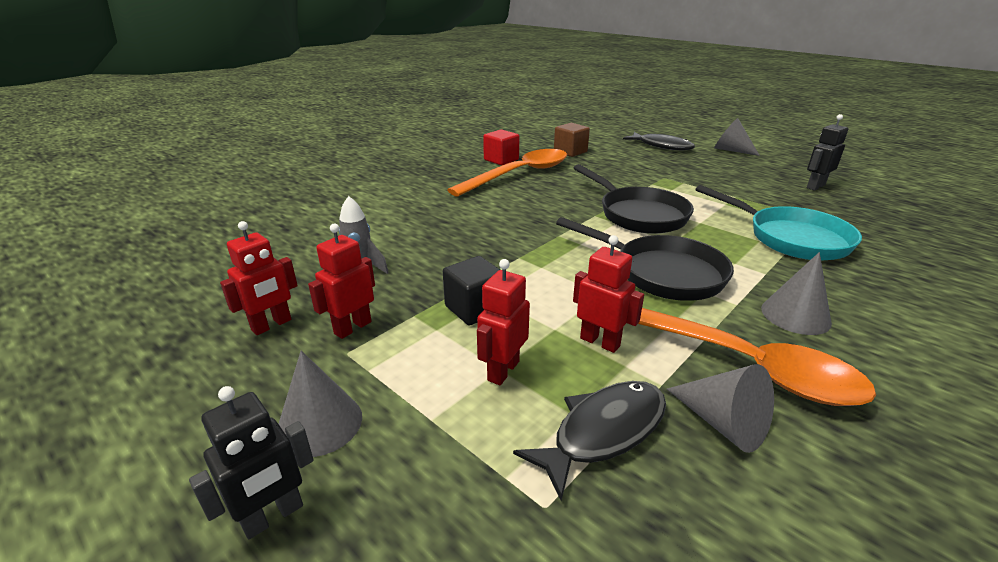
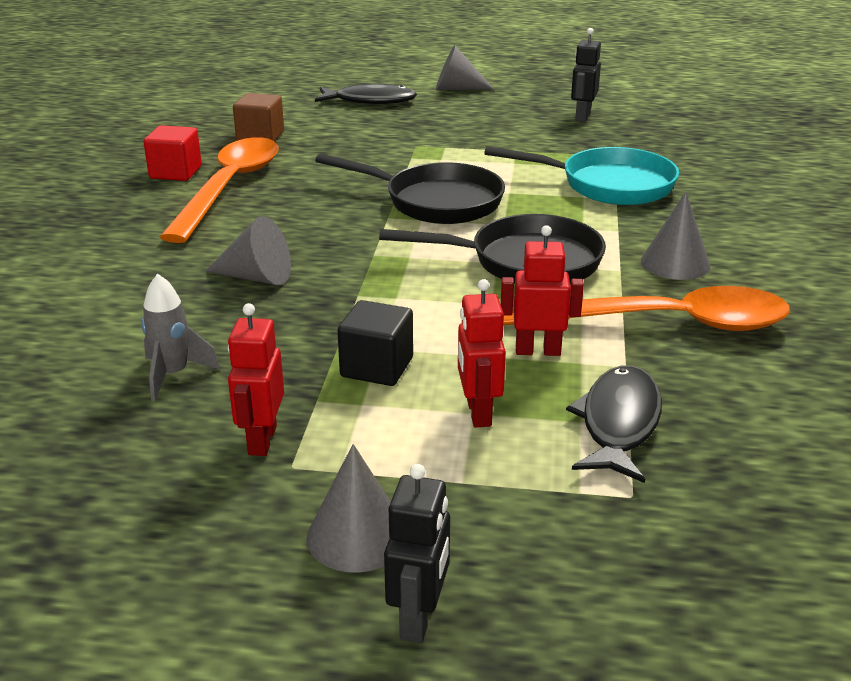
camera: 35 degrees left, 0 degrees up
red robot [220,221,298,335] -> none
grey cone [667,364,774,453] -> grey cone moved to [205,216,291,285]

